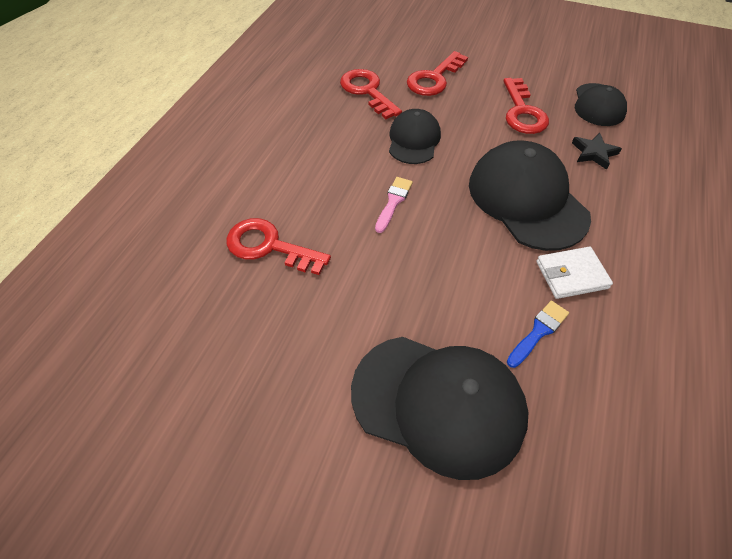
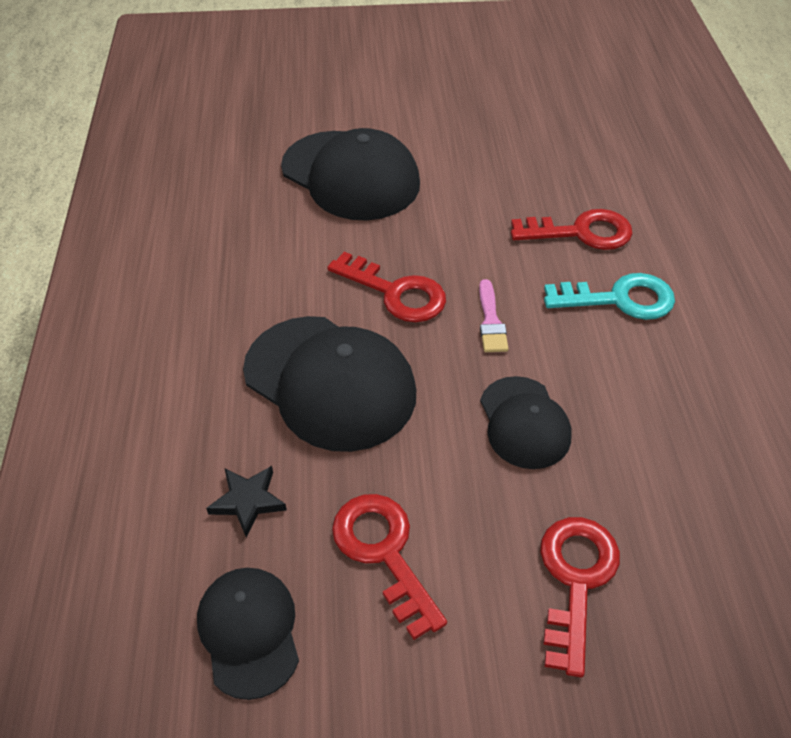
camera: 155 degrees right, 5 degrees down
red key [340,69,402,119] -> red key moved to [327,252,446,322]
black cap [351,337,529,480] -> black cap turned 135 degrees counterclockwise [281,128,420,220]
blue brush [507,301,569,368] -> none
white wallet [536,247,613,299] -> none
none -> turquoise key [544,273,675,320]

